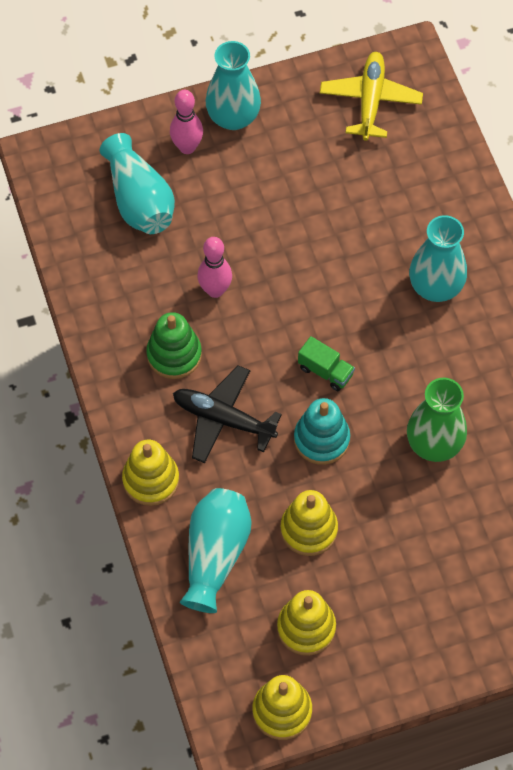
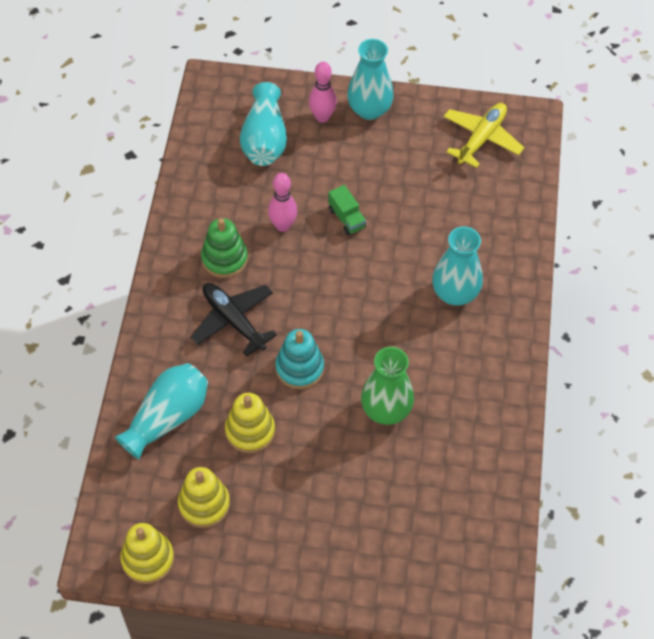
camera: 25 degrees right, 5 degrees down
yellow stacking toy [122,440,179,506] -> none
green truck [298,336,355,391] -> green truck moved to [328,185,366,235]

